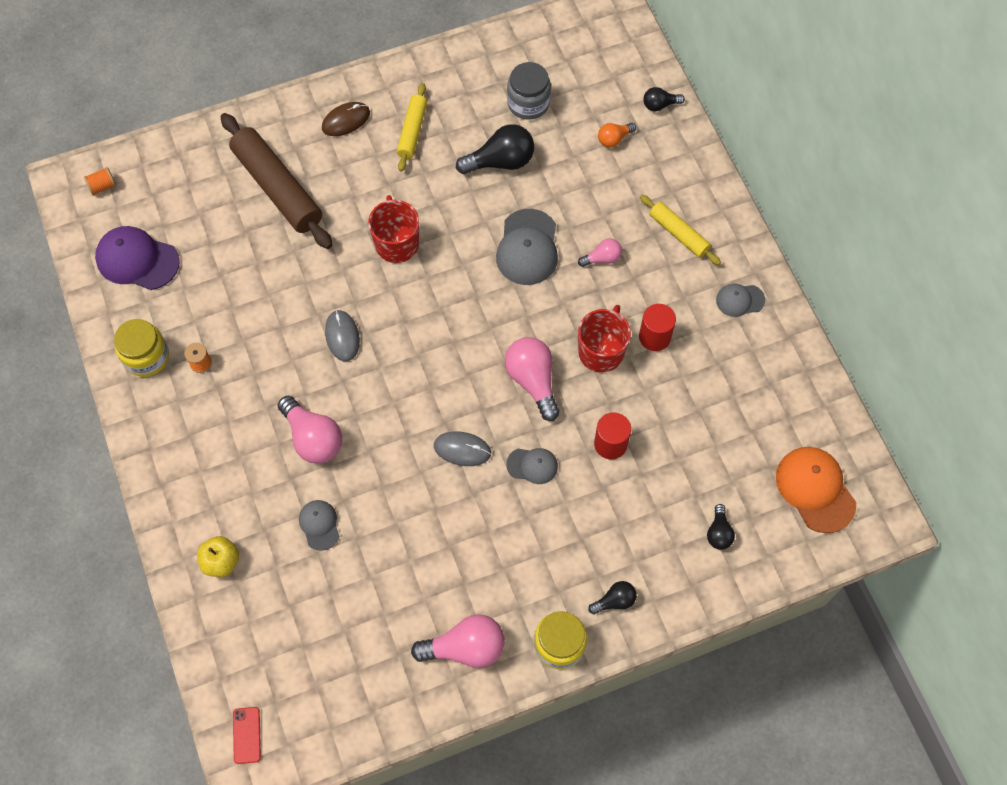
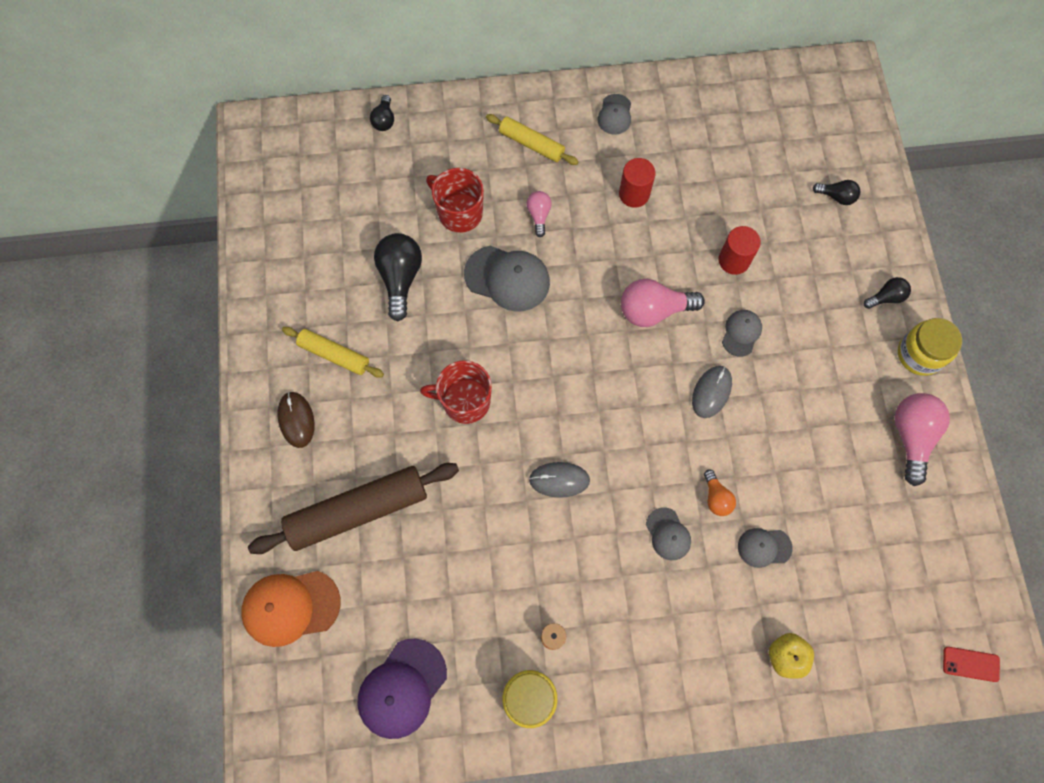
camera: 75 degrees left, 5 degrees up
orange spool [84,167,116,196] -> none
pink light bulb [277,396,342,464] -> grey cap [646,508,691,560]
grey jar [507,62,551,120] -> none
red mug [578,305,631,373] -> red mug moved to [426,168,484,233]
black light bulb [588,581,637,615] -> black light bulb turned 75 degrees clockwise [864,277,911,309]
orange light bulb [598,123,636,148] -> orange light bulb moved to [704,469,736,516]
yellow rolling pin [640,195,721,265] -> yellow rolling pin turned 60 degrees clockwise [486,114,579,165]
orange cap [776,447,856,533] -> orange cap moved to [241,571,341,647]

